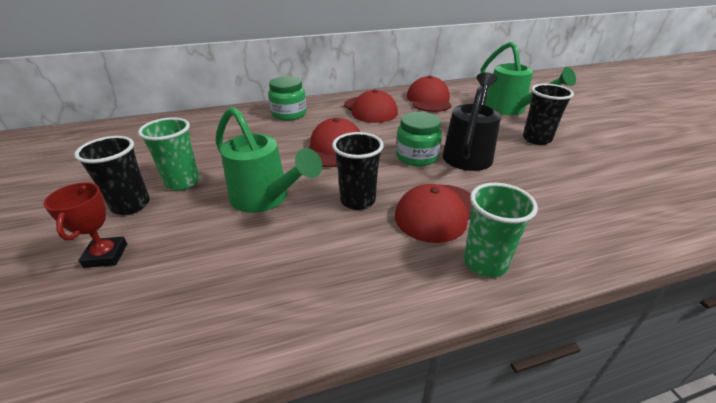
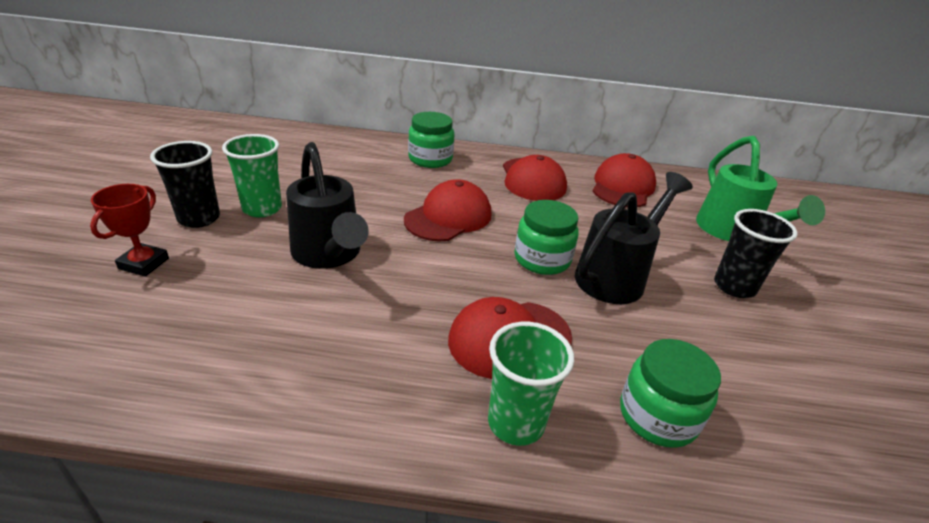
camera: 20 degrees right, 0 degrees up
green watering can [216,107,322,213] -> black watering can [286,142,369,269]
black cup [332,132,384,210] -> none
none -> green jar [620,339,721,448]

